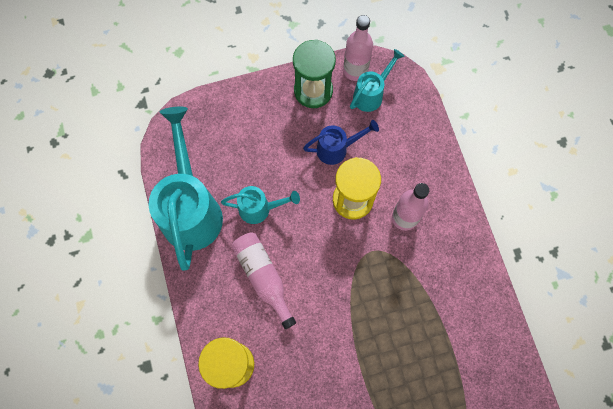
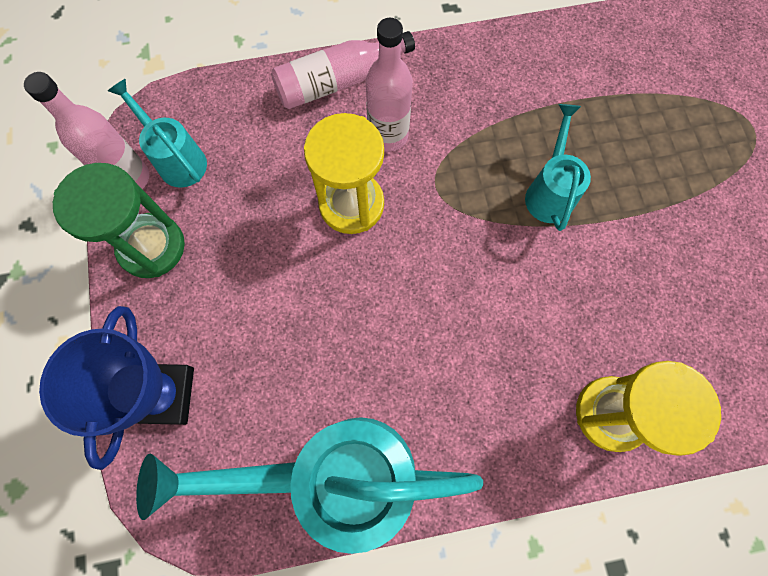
camera: 85 degrees left, 0 degrees up
turquoise watering can [221,186,300,224] -> turquoise watering can moved to [525,104,591,231]
pink bottle [232,232,296,329] -> pink bottle moved to [271,31,415,109]
blue watering can [303,120,379,165] -> none
none -> blue trophy [39,306,194,470]

